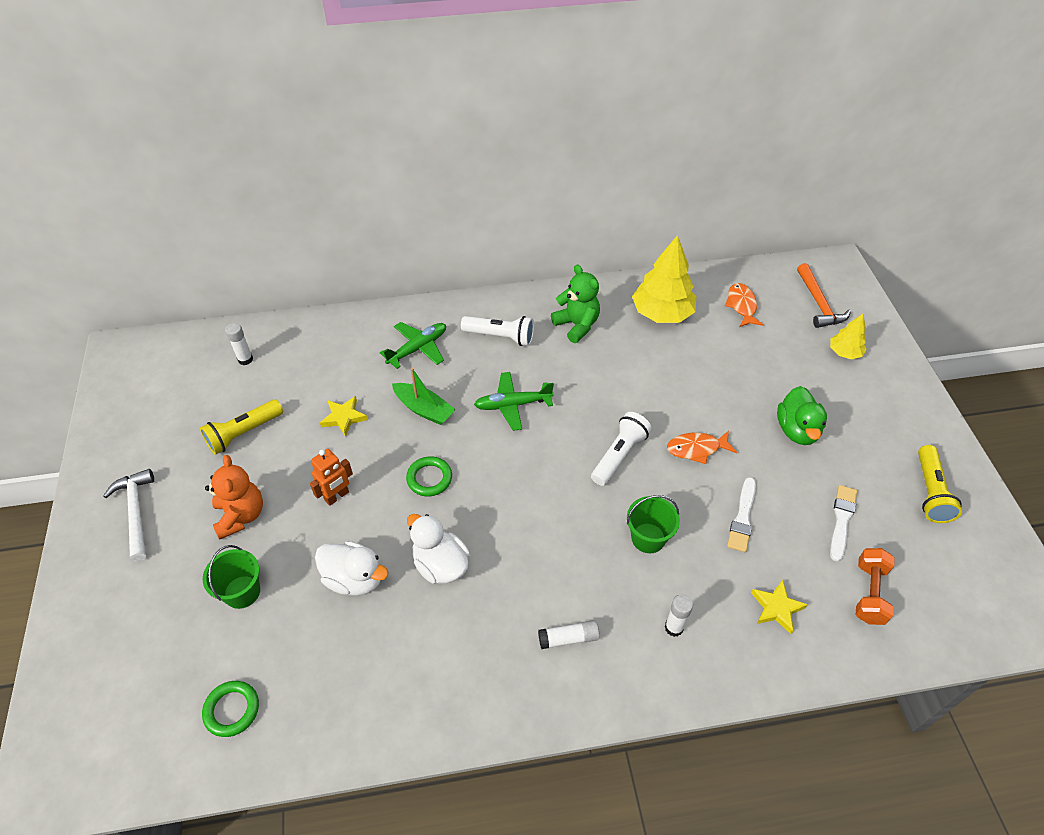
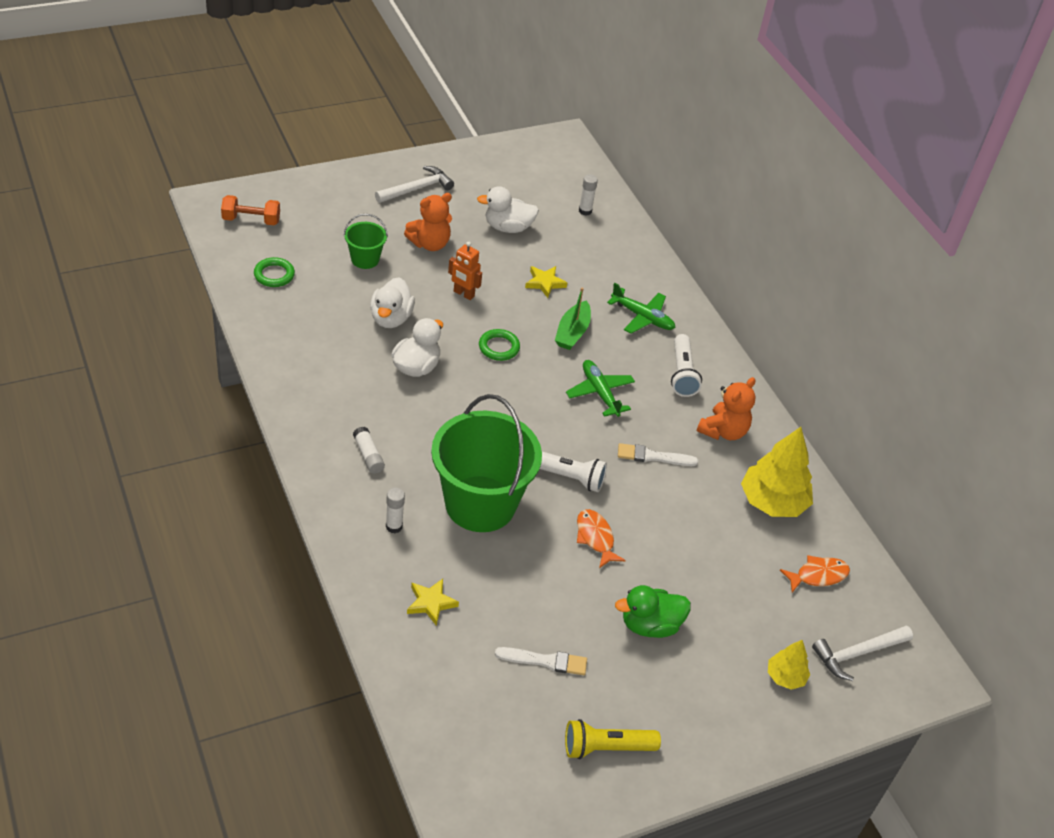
camera: 70 degrees right, 5 degrees down
yellow flashlight [200,399,283,455] -> white duck [477,186,539,233]
green teddy bear [551,265,600,343] -> orange teddy bear [697,377,756,440]
green bucket [627,495,680,553] -> green bucket [431,394,542,532], size x2.19
white brush [727,477,756,552] -> white brush moved to [618,443,698,466]
orange hammer [797,263,851,328] -> white hammer [812,626,913,681]
orange dumbbell [856,548,895,625] -> orange dumbbell moved to [221,195,280,225]

